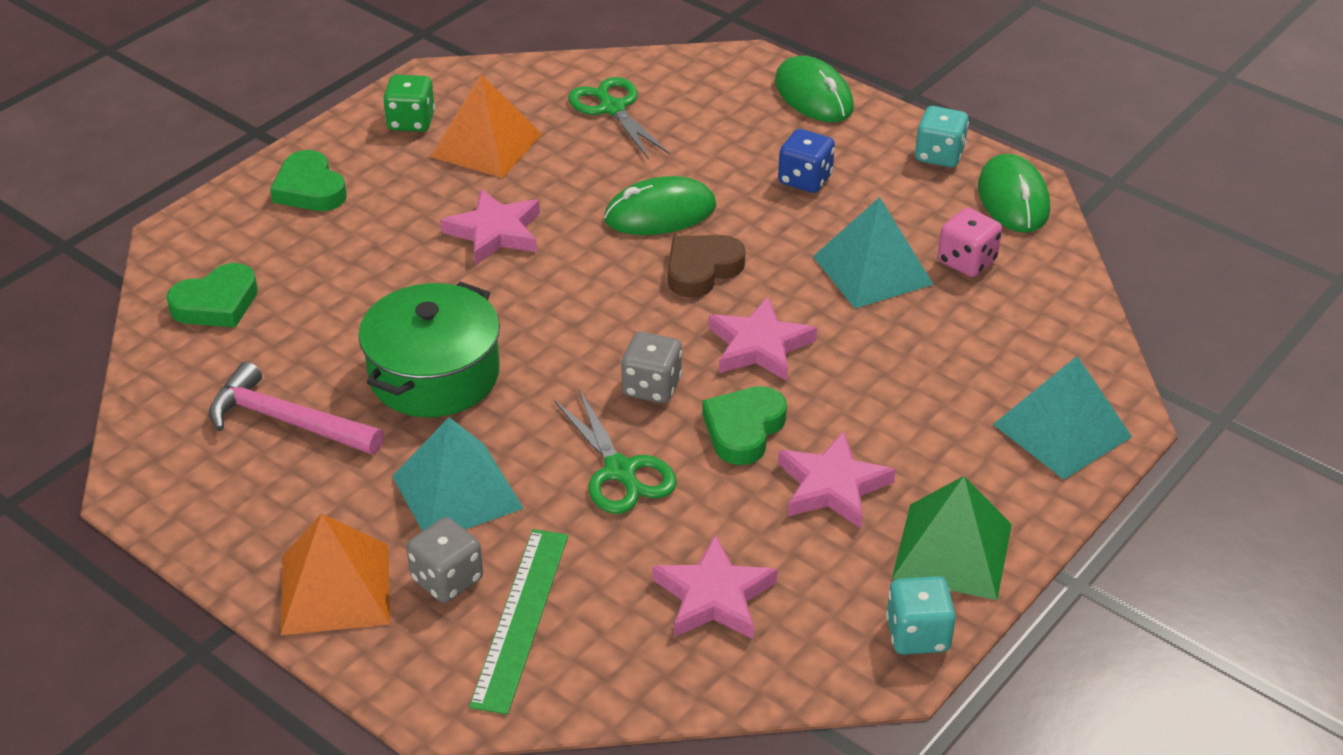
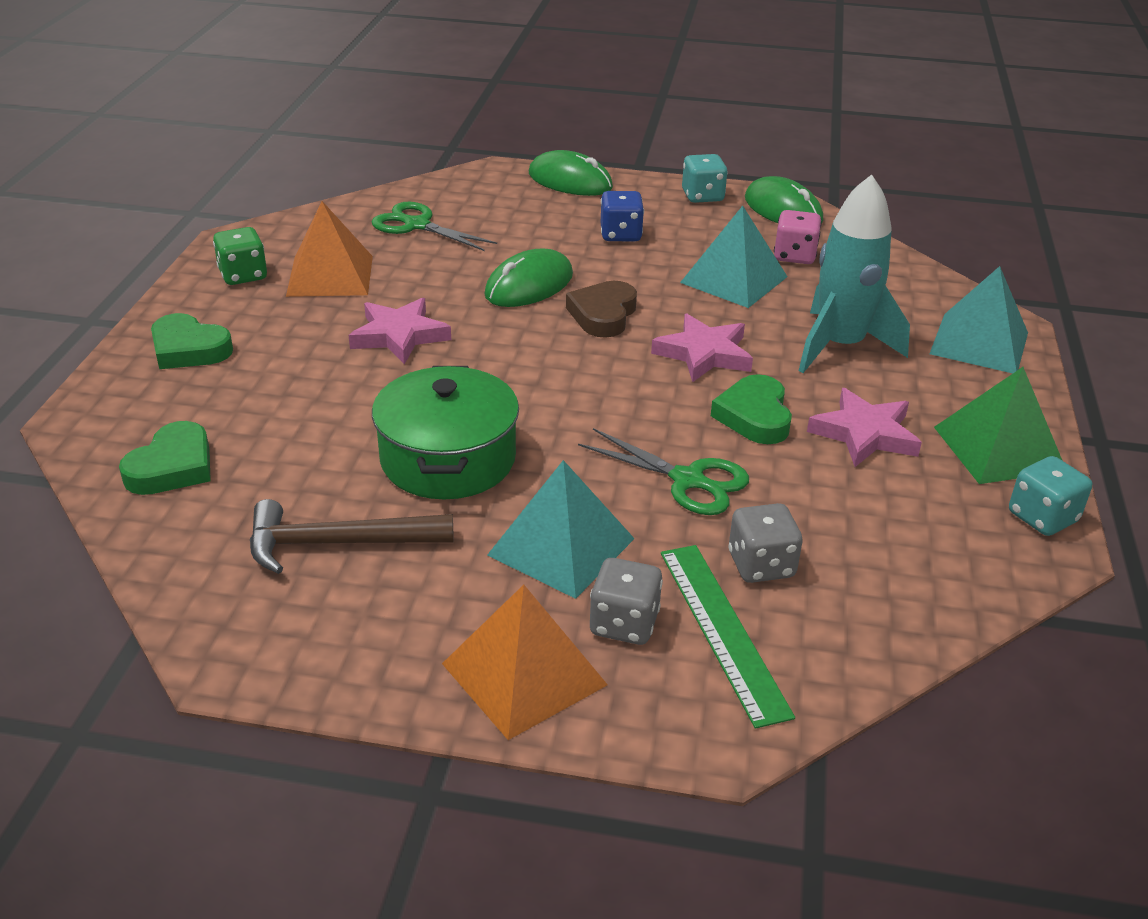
camera: 30 degrees left, 5 degrees down
pink hammer [209,362,384,455] -> brown hammer [250,499,454,574]
grey dice [621,332,682,403] -> grey dice moved to [729,503,803,583]
pink star [652,534,778,639] -> none
none -> turquoise rocket [799,174,910,373]

